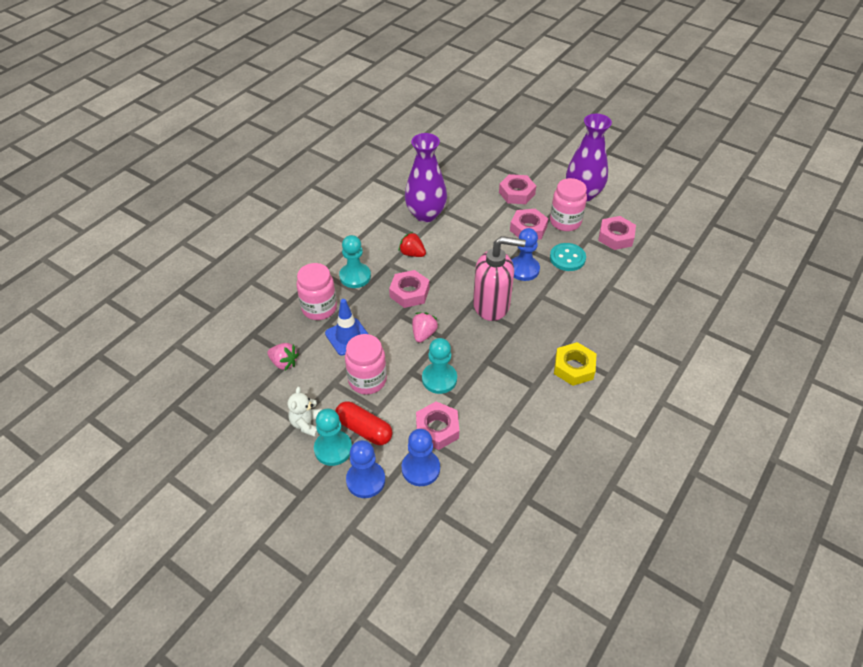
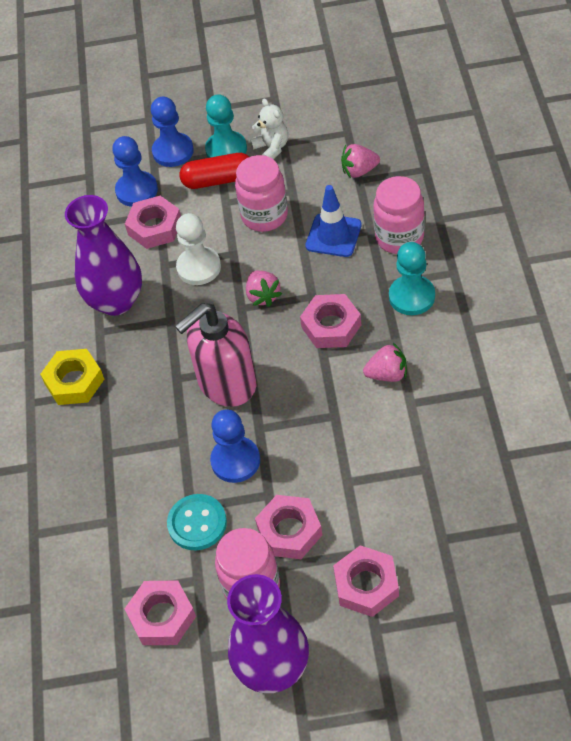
camera: 145 degrees right, 5 degrees up
red strawberry [399,232,426,257] -> pink strawberry [363,343,407,382]
purple vase [405,133,447,222] -> purple vase moved to [65,195,142,316]
turquoise pawn [422,338,457,394] -> white pawn [176,213,221,285]

